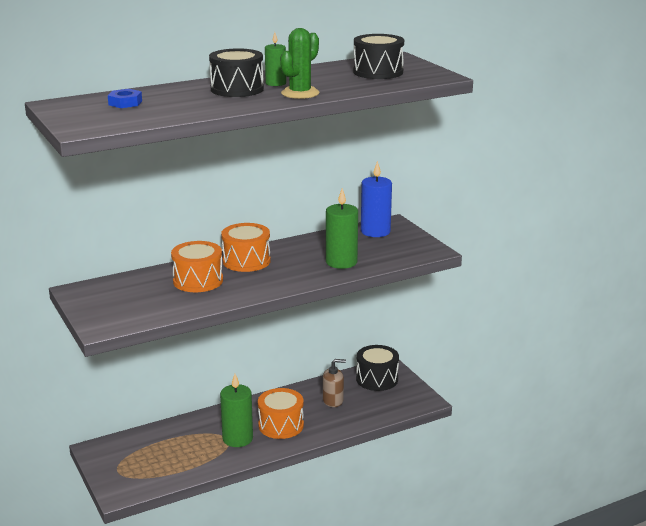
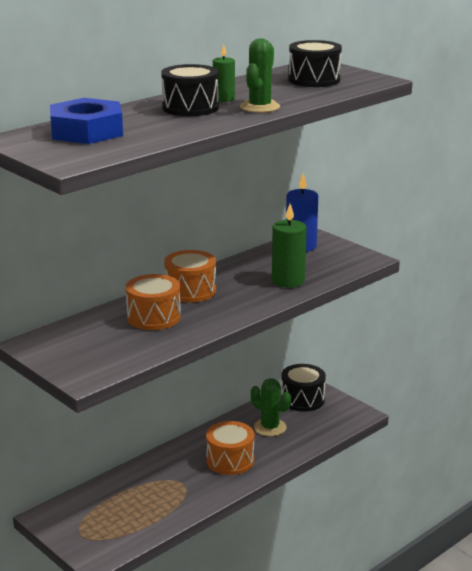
camera: 15 degrees left, 0 degrees up
blue nut [108,89,142,108] -> blue nut [50,98,123,144], size x2.13
green candle [220,374,253,447] -> none
brown soap dispenser [323,359,346,407] -> green cactus [251,378,291,436]

